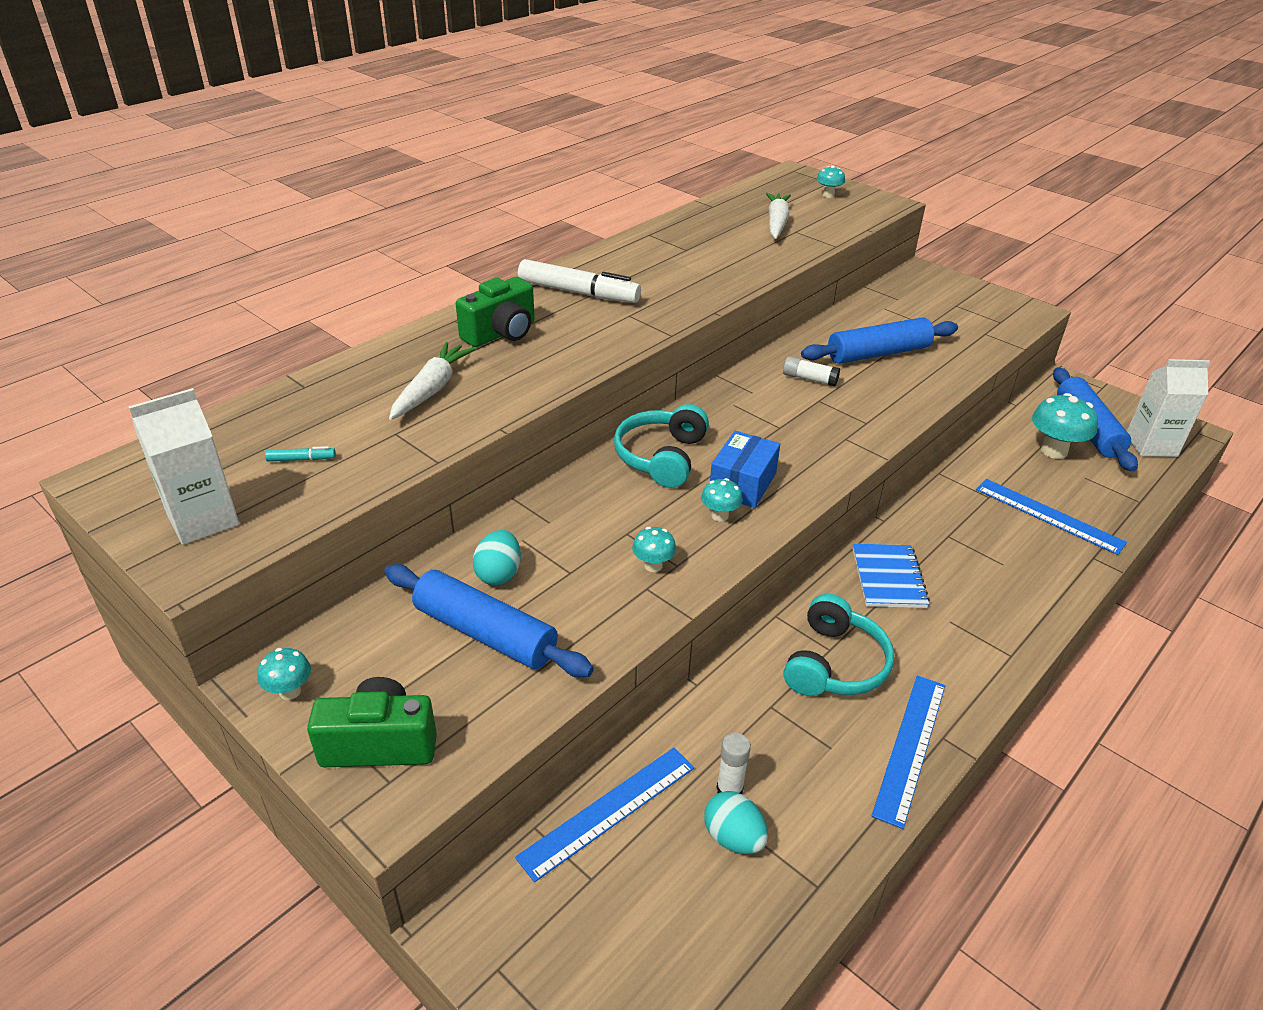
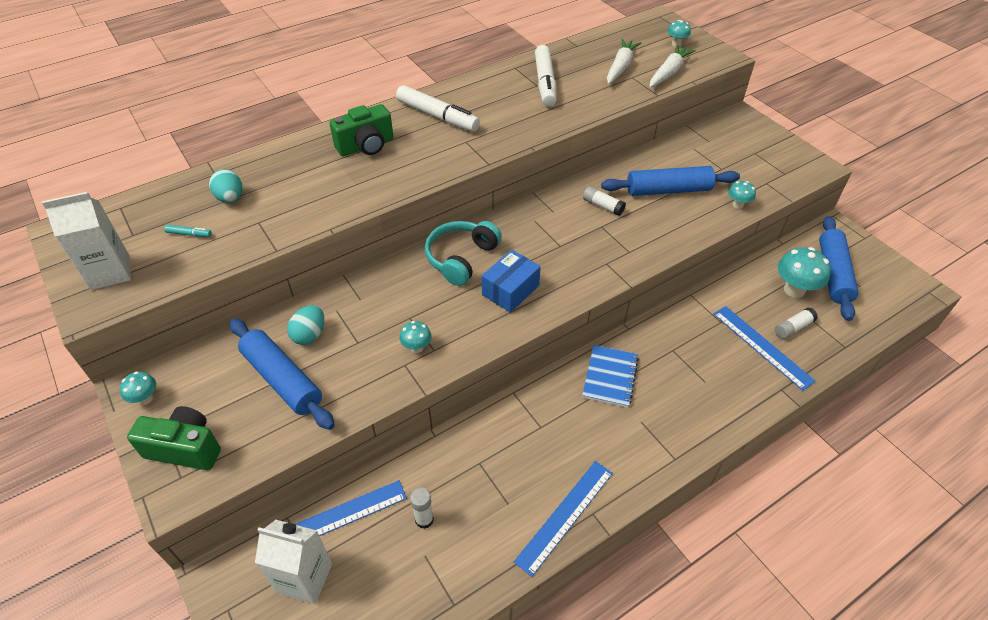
camera: 15 degrees right, 10 degrees up
white carrot [389,342,476,420] -> white carrot moved to [649,44,696,88]
turquoise mushroom [701,478,743,522] -> turquoise mushroom moved to [728,181,756,209]
turquoise egg [704,791,768,854] -> turquoise egg moved to [209,169,242,203]
turquoise headphones [784,594,895,696] -> none
white carton [1127,359,1210,457] -> white carton moved to [255,520,332,604]
none -> white marker [535,45,557,107]
none -> white glue stick [775,307,818,339]

